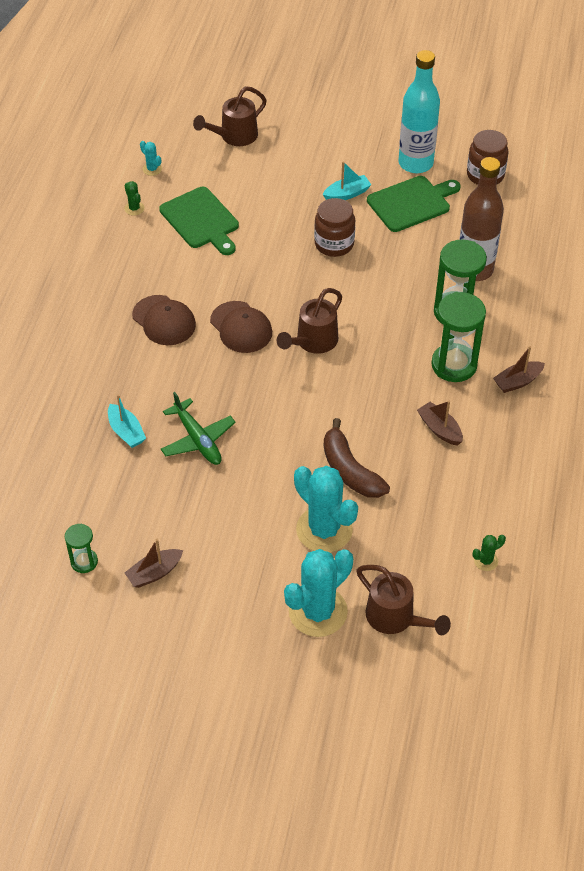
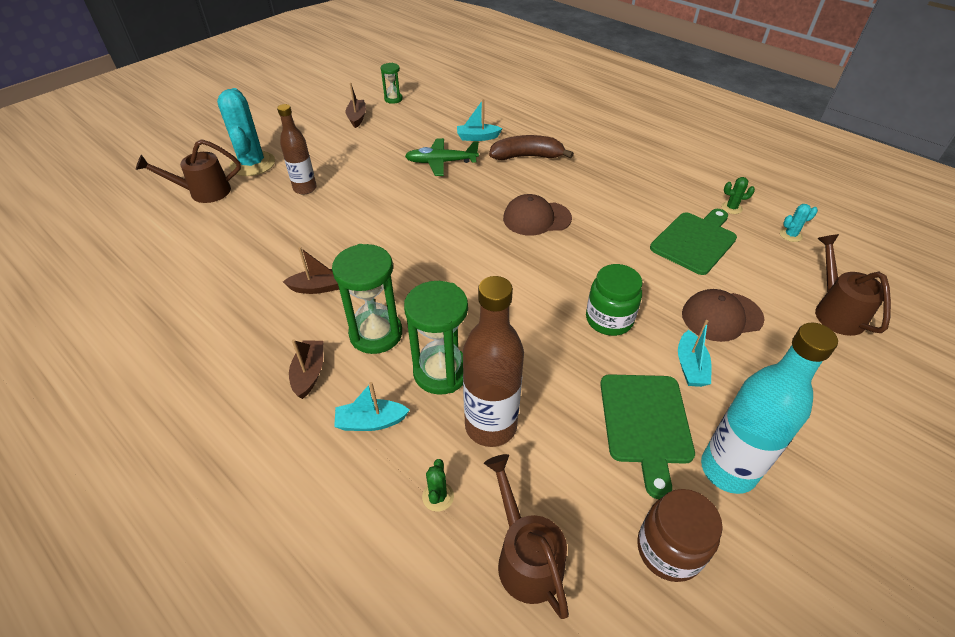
camera: 120 degrees right, 5 degrees down
brown cap [132,295,196,345] -> brown cap moved to [682,289,765,342]
green cutting board [159,187,239,255] -> green cutting board turned 135 degrees clockwise [650,209,737,275]
brown watering can [277,288,342,354] -> brown watering can moved to [484,454,569,619]
turquoise cactus [294,466,358,553] -> brown bottle [277,104,317,195]
brown jar [314,198,355,257] -> green jar [586,264,643,336]
brown banana [324,418,390,498] -> brown banana moved to [489,135,574,160]
green cactus [473,535,506,571] -> green cactus moved to [422,459,454,512]
none -> turquoise boat [334,382,410,431]

